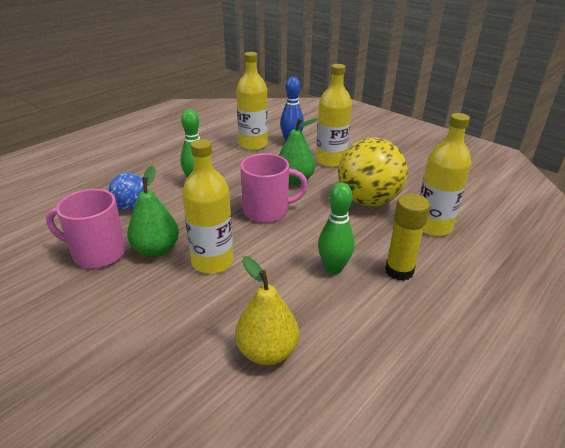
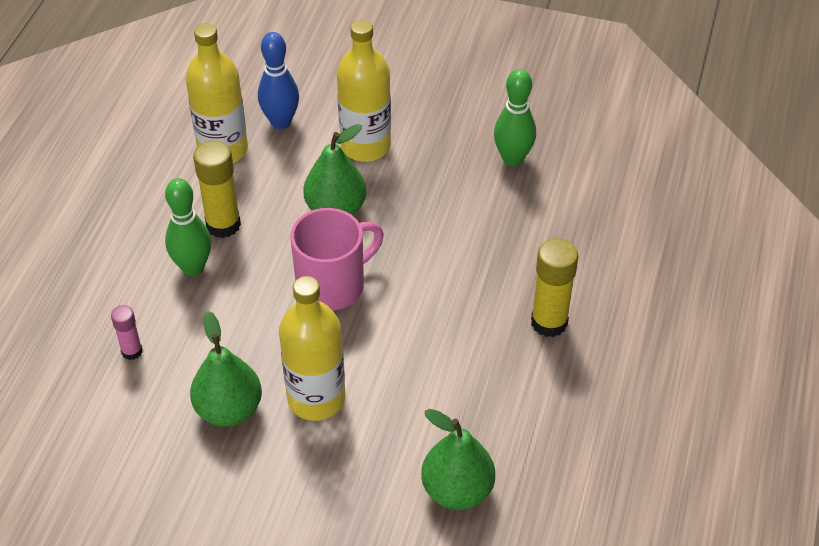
camera: 25 degrees left, 15 degrees up
pink mug [46,189,126,268] -> none
blue ball [108,173,148,210] -> pink glue stick [111,305,142,360]
yellow pear [235,256,299,365] -> green pear [421,409,495,510]
green bowling pin [318,183,355,274] -> green bowling pin moved to [494,69,536,166]
yellow ball [338,138,407,206] -> none
yellow bottle [420,113,471,236] -> none
none -> yellow glue stick [193,140,241,238]

